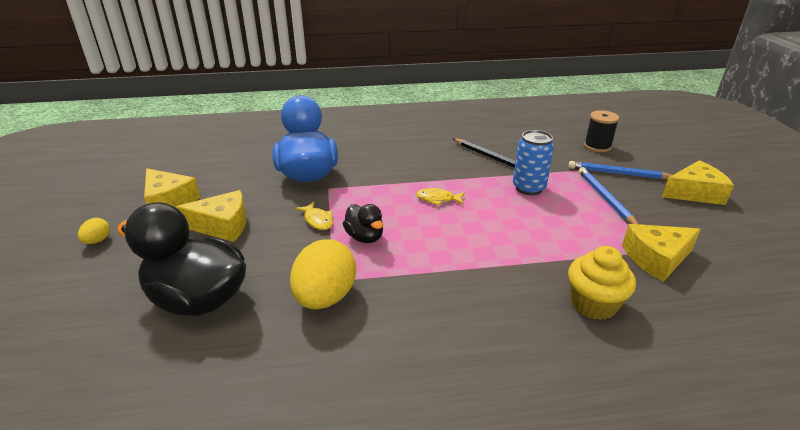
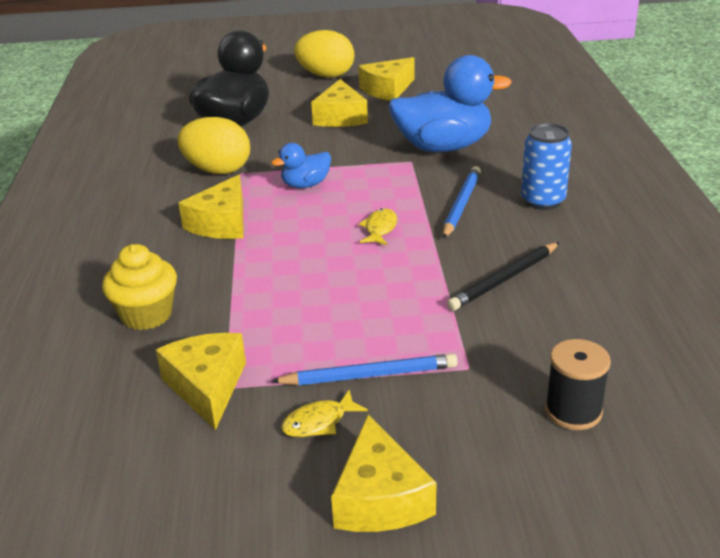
camera: 95 degrees right, 0 degrees up
yellow egg [78,218,110,244] -> yellow egg [294,30,355,78], size x2.19
yellow fish [295,202,333,230] -> yellow fish moved to [281,390,368,437]
black duck [343,204,383,243] -> blue duck [271,143,331,188]
blue can [513,130,554,195] -> blue can moved to [521,123,572,210]
blue pencil [568,161,672,179] -> blue pencil moved to [443,166,481,239]
none -> yellow cheese [178,175,244,239]

